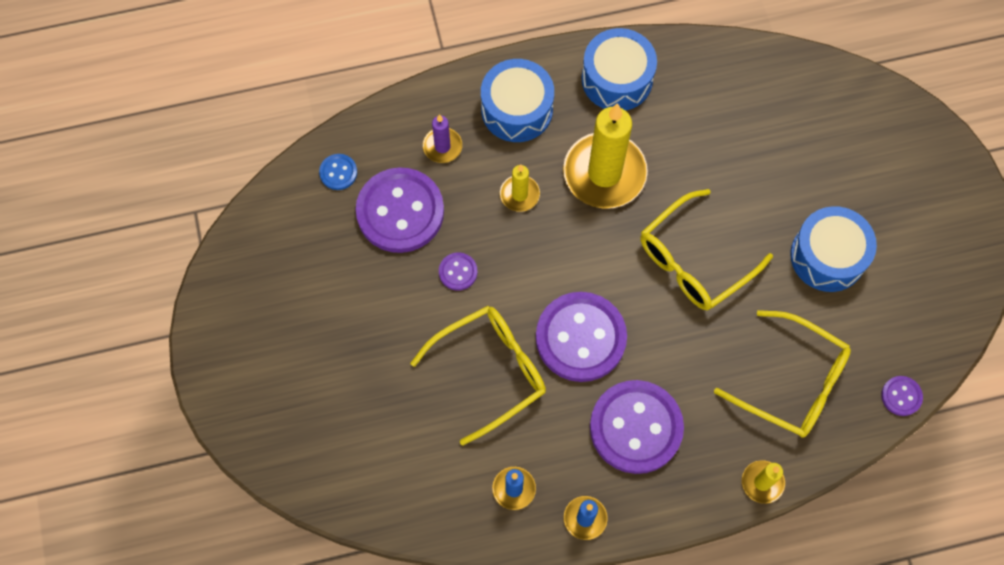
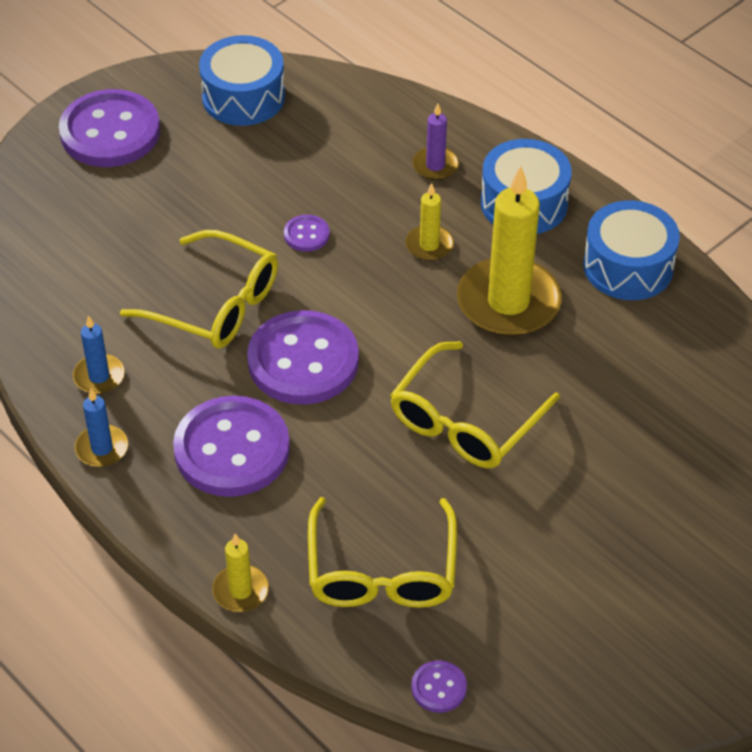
camera: 60 degrees right, 20 degrees down
blue button [319,154,357,190] -> none
purple button [356,167,444,253] -> purple button moved to [59,89,160,167]
yellow glasses [640,189,773,310] -> yellow glasses turned 75 degrees counterclockwise [390,341,560,468]
blue drum [790,206,877,292] -> blue drum moved to [199,35,285,126]

